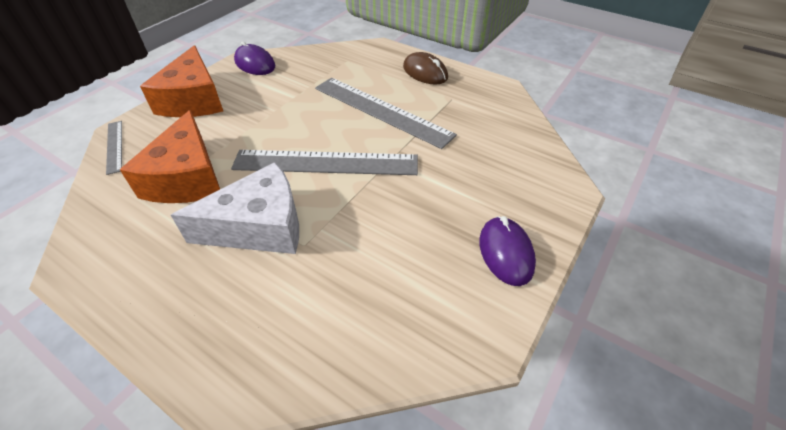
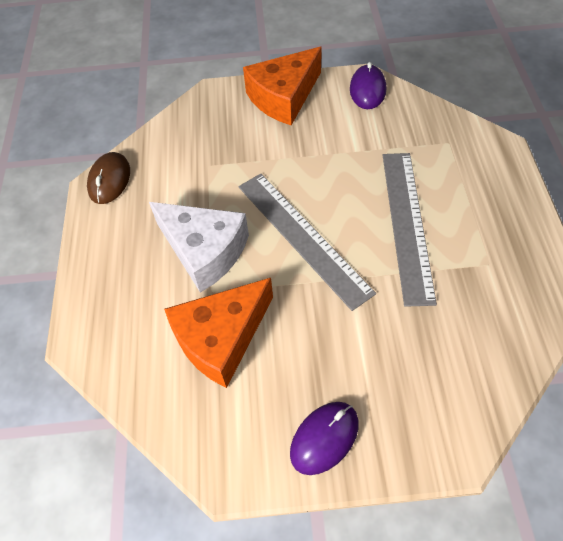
camera: 55 degrees right, 10 degrees up
grey ruler [106,121,122,175] -> none
orange cheese [120,110,220,203] -> orange cheese moved to [164,278,273,388]
brown mouse [403,52,448,85] -> brown mouse moved to [87,152,130,204]

